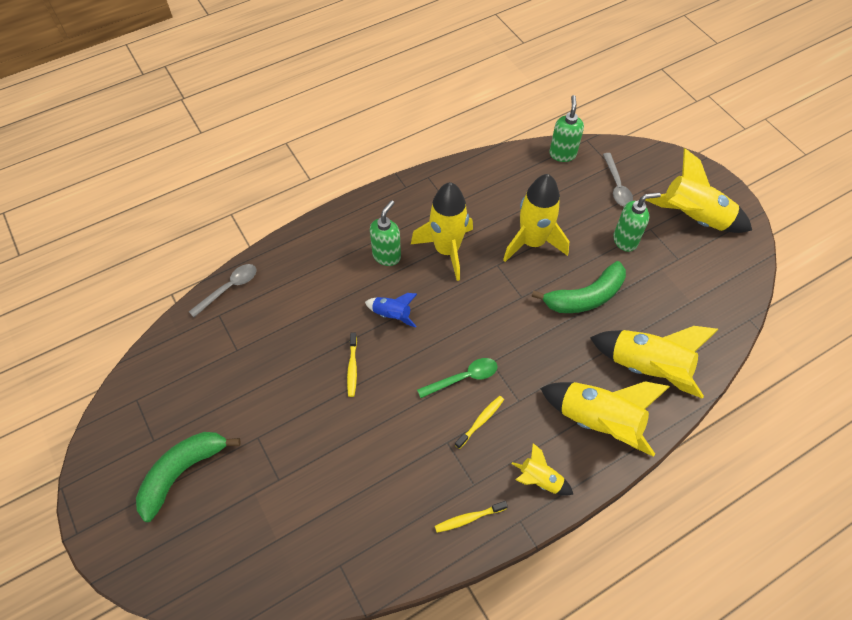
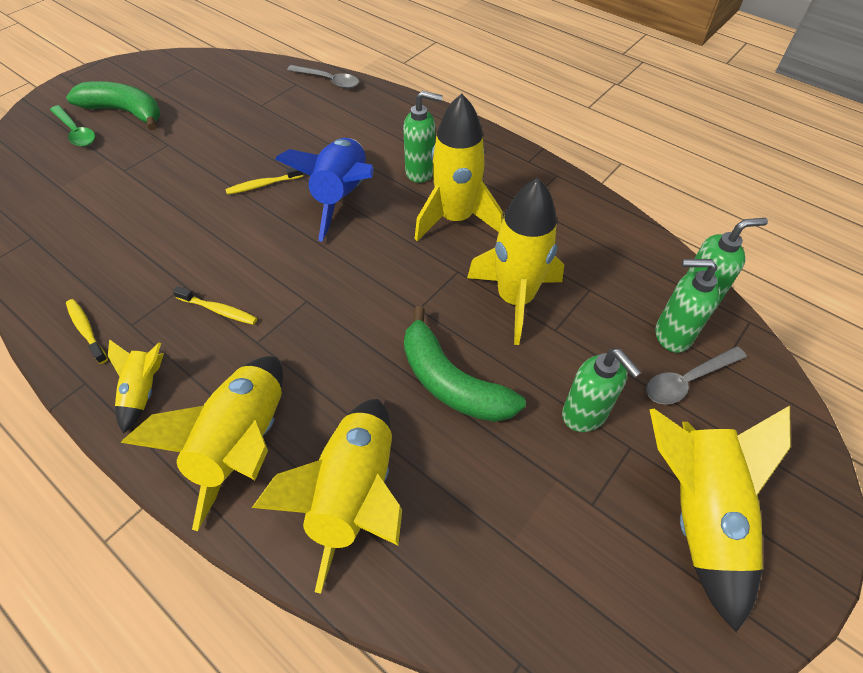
camera: 70 degrees right, 5 degrees down
blue rocket [365,293,417,328] -> blue rocket [275,138,374,242], size x1.96
green spoon [417,358,498,398] -> green spoon moved to [50,105,95,147]
none -> green soap dispenser [656,259,720,353]

